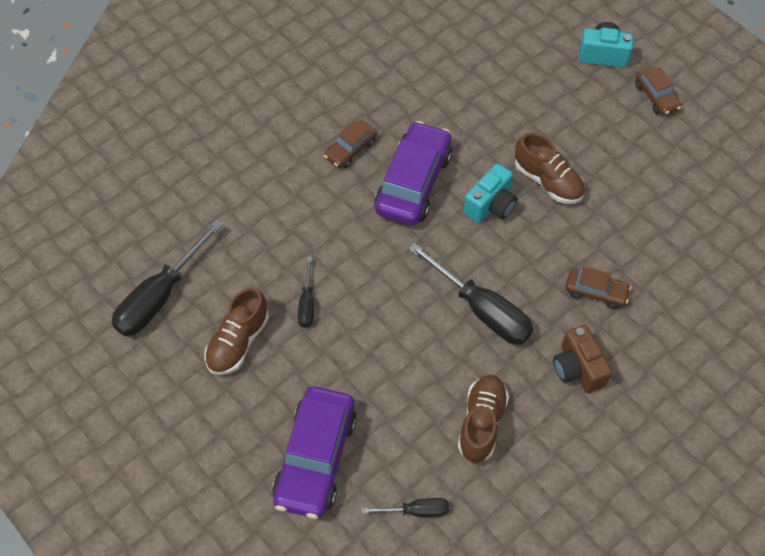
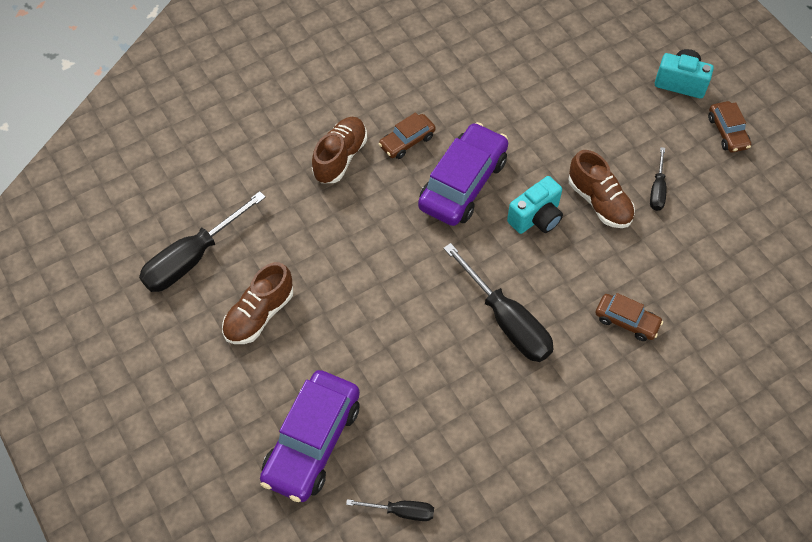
camera: 10 degrees right, 0 degrees up
black screwdriver [298,257,314,328] -> black screwdriver moved to [650,147,666,211]
brown shoe [458,375,509,463] -> brown shoe moved to [312,117,367,183]
brown camera [553,325,612,393] -> none

